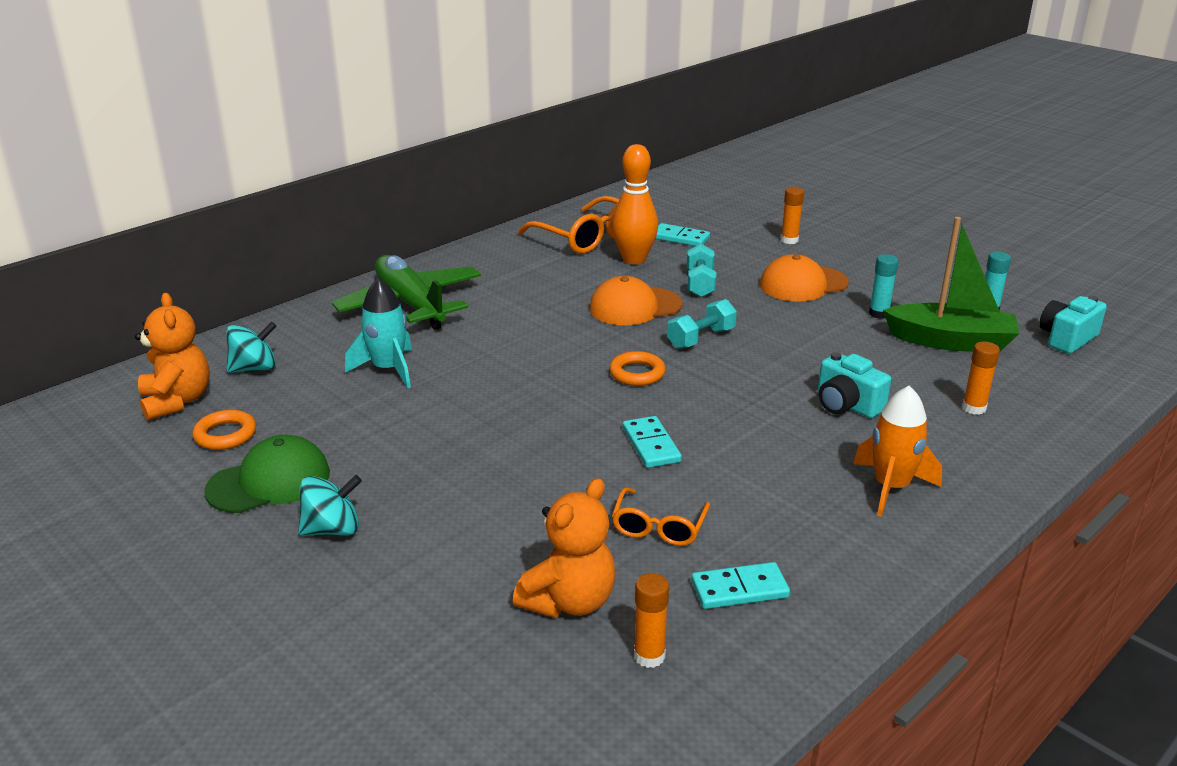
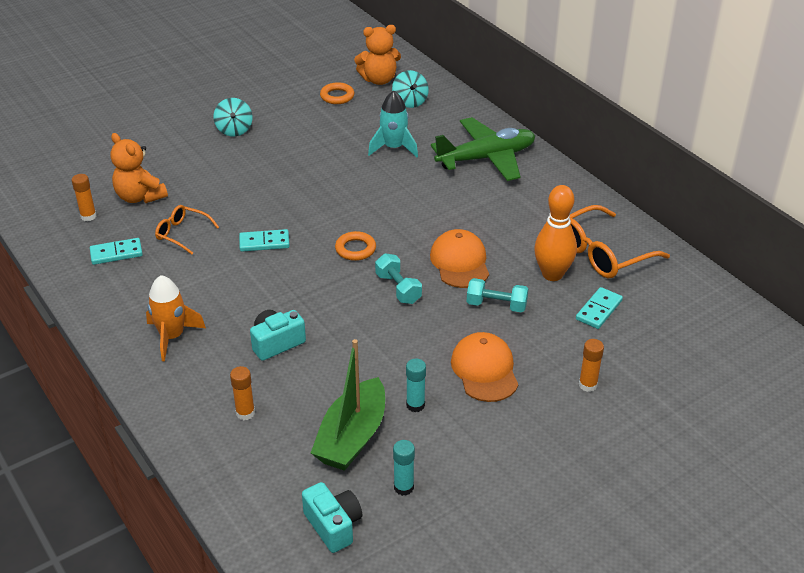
camera: 100 degrees right, 10 degrees up
green cap [204,435,330,513] -> none
turquoise domino [691,562,790,609] -> turquoise domino turned 75 degrees clockwise [90,238,143,265]

